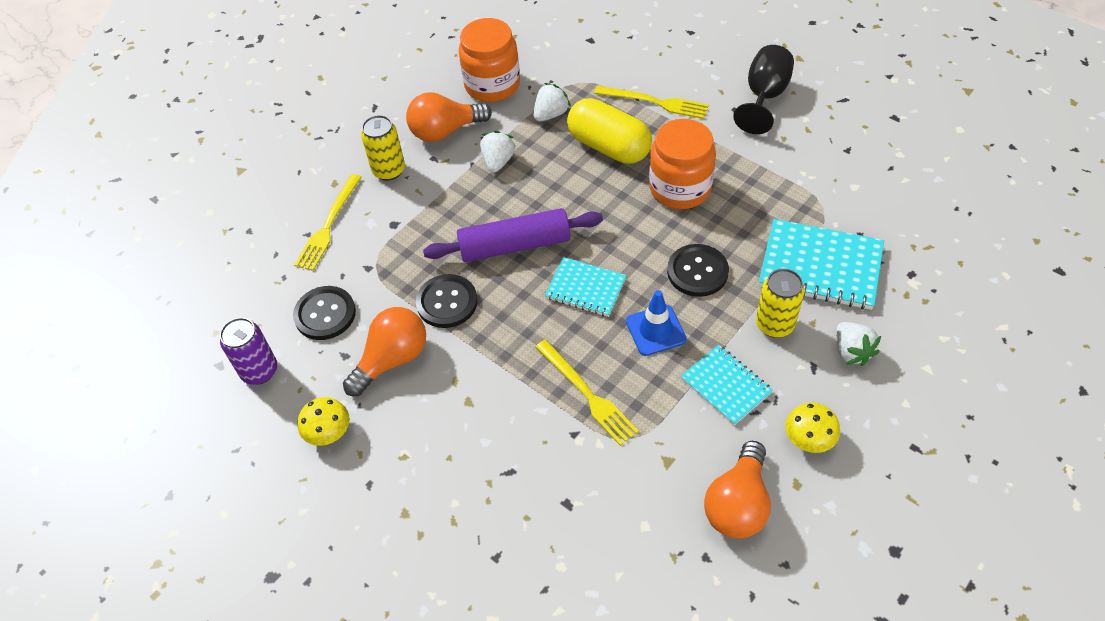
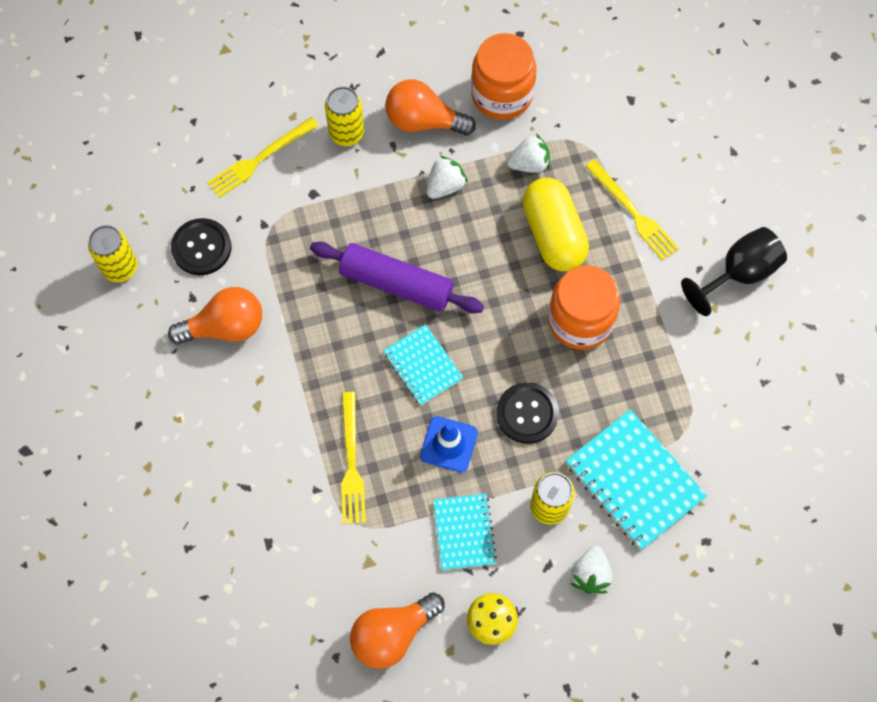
camera: 30 degrees right, 15 degrees up
purple can [220,317,277,385] -> yellow can [88,225,137,282]
yellow mushroom [298,397,349,446] -> none
black button [416,274,478,328] -> none

